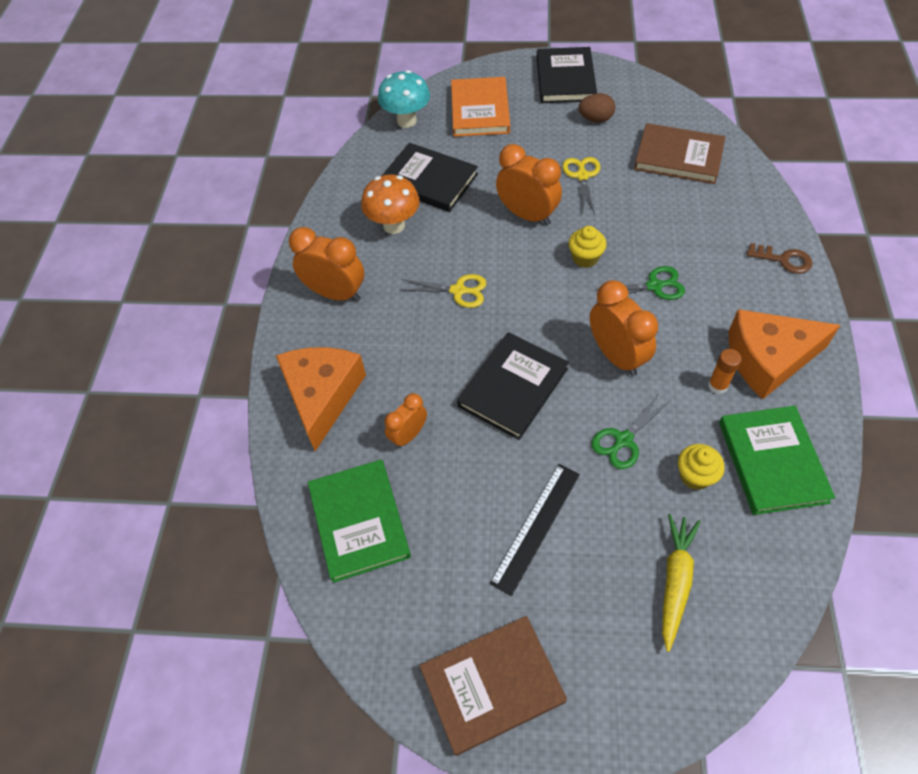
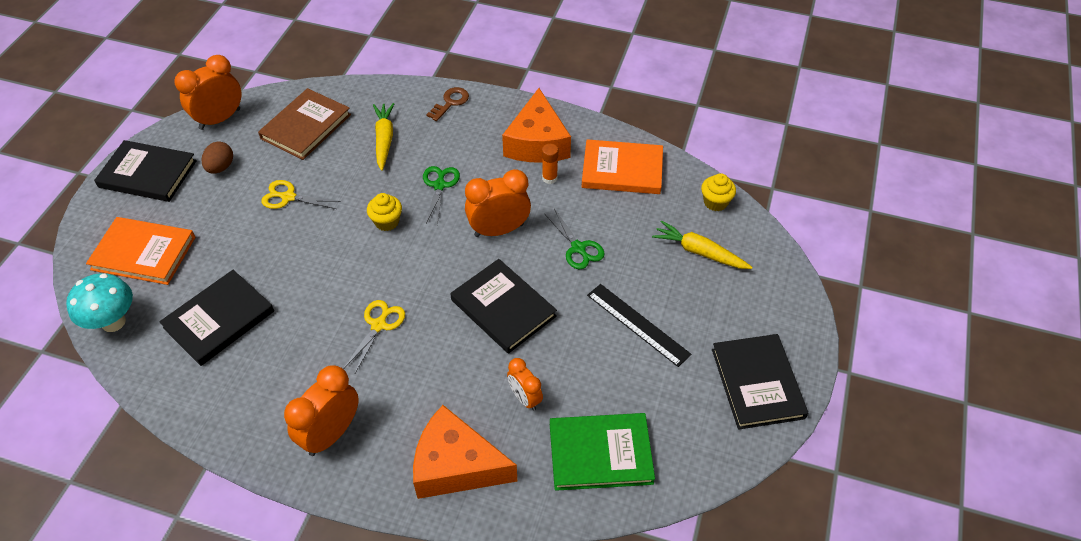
camera: 80 degrees left, 5 degrees down
orange mushroom [361,174,420,234] -> none
brown book [419,616,567,756] -> black book [712,334,808,430]
orange clock [496,144,562,225] -> orange clock moved to [174,55,241,130]
yellow cupcake [678,444,725,490] -> yellow cupcake moved to [701,173,736,211]
green book [719,406,835,515] -> orange book [582,139,663,194]
none -> yellow carrot [373,103,394,171]

